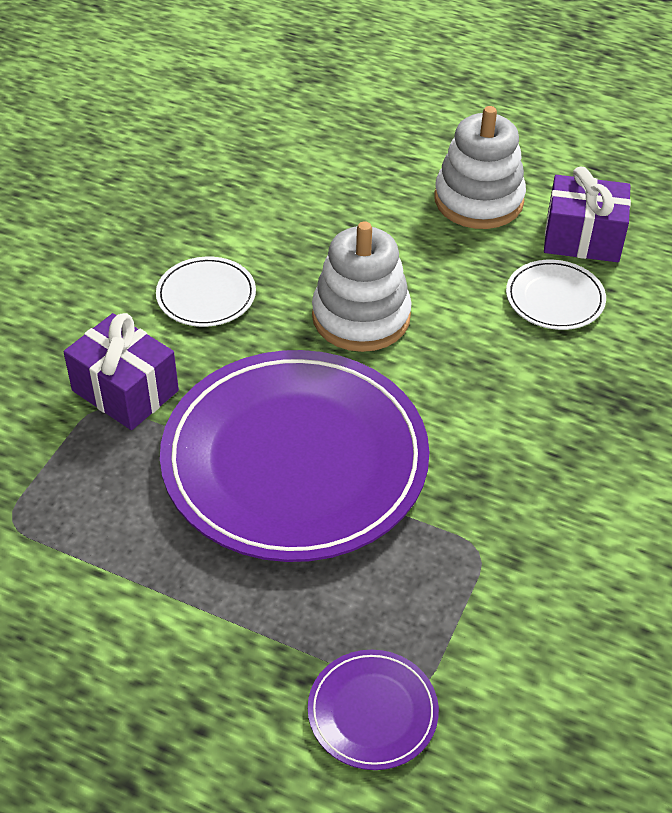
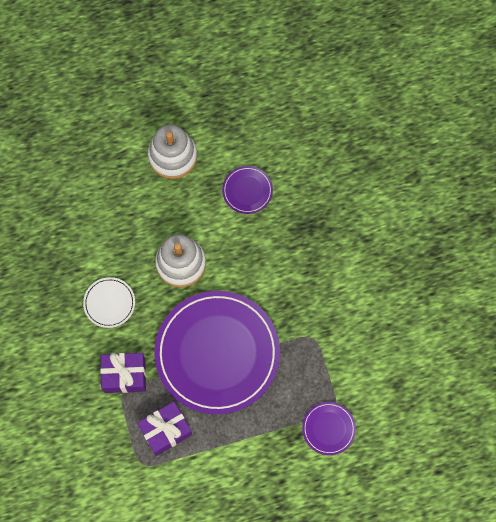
camera: 40 degrees left, 25 degrees up
white plate [506,260,606,330] -> purple plate [222,166,273,214]
purple gift [544,167,631,262] -> purple gift moved to [137,402,192,456]

